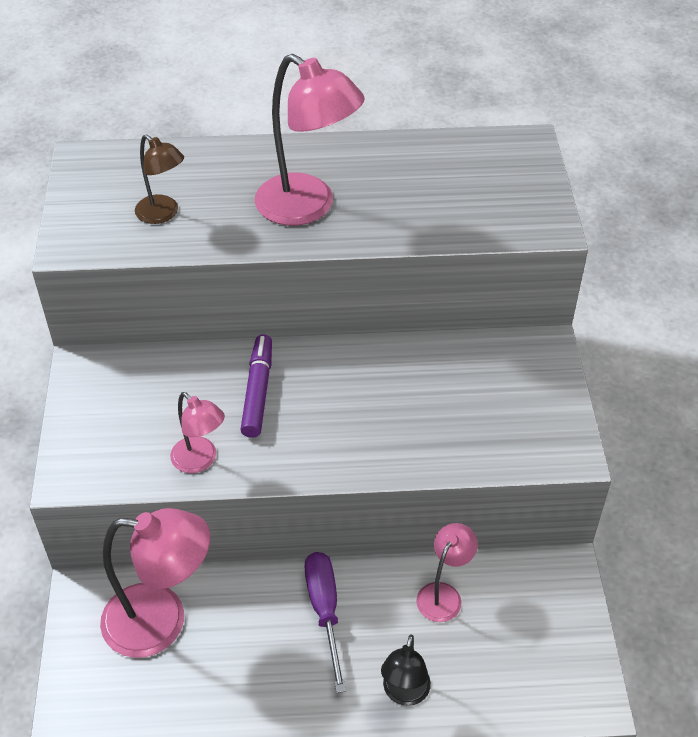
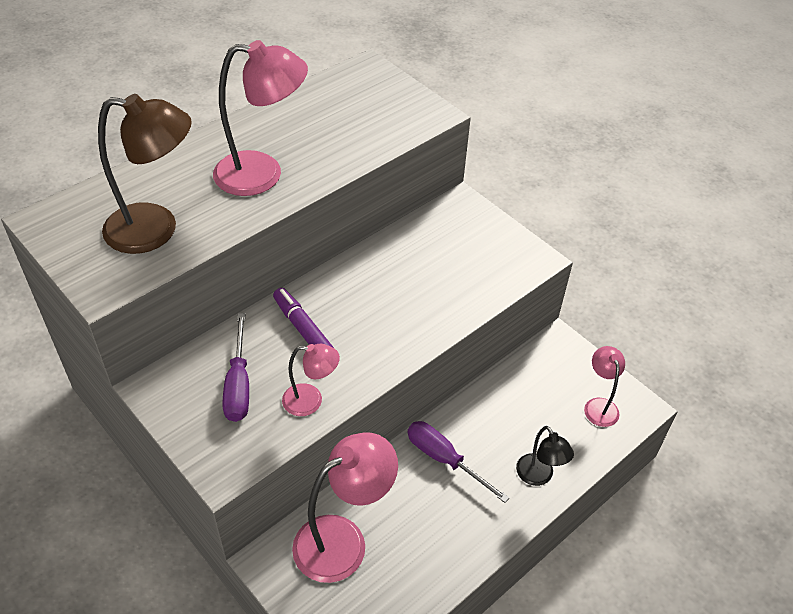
camera: 40 degrees left, 0 degrees up
brown lamp [135,134,184,224] -> brown lamp [98,94,192,254], size x1.83
pink lamp [416,523,478,622] -> pink lamp moved to [584,346,625,427]
none -> purple screwdriver [223,313,249,422]

